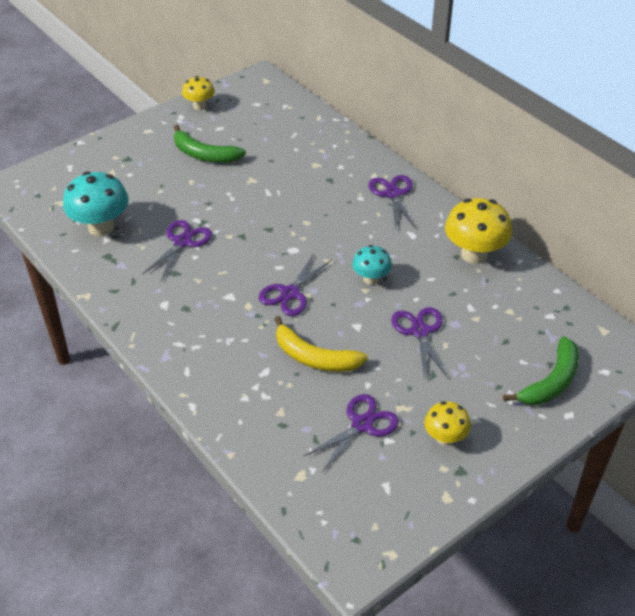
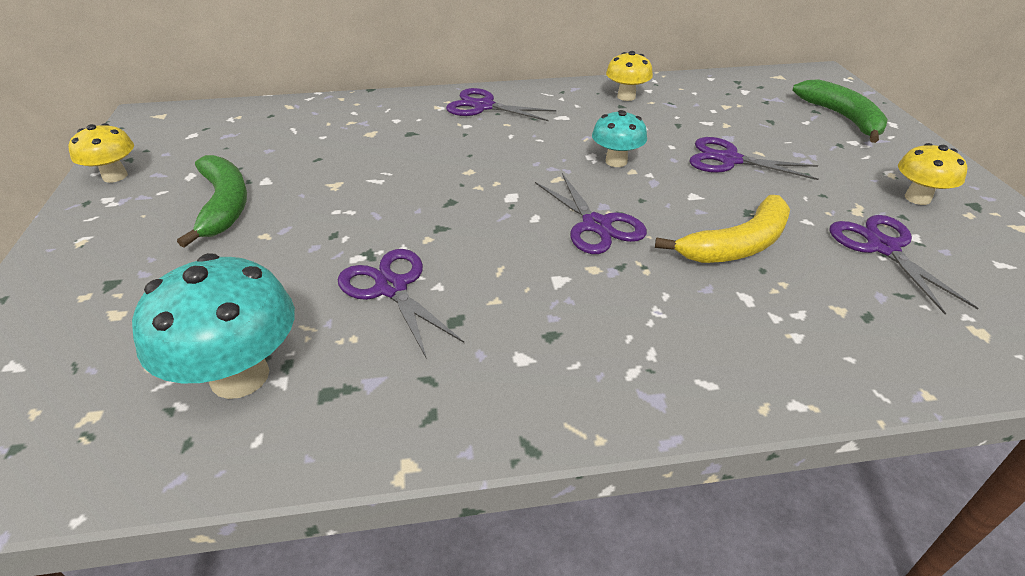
camera: 60 degrees left, 5 degrees down
green banana [174,125,246,163] -> green banana turned 75 degrees counterclockwise [177,155,247,248]
yellow mushroom [445,198,512,264] -> yellow mushroom [606,51,653,101], size x0.59

